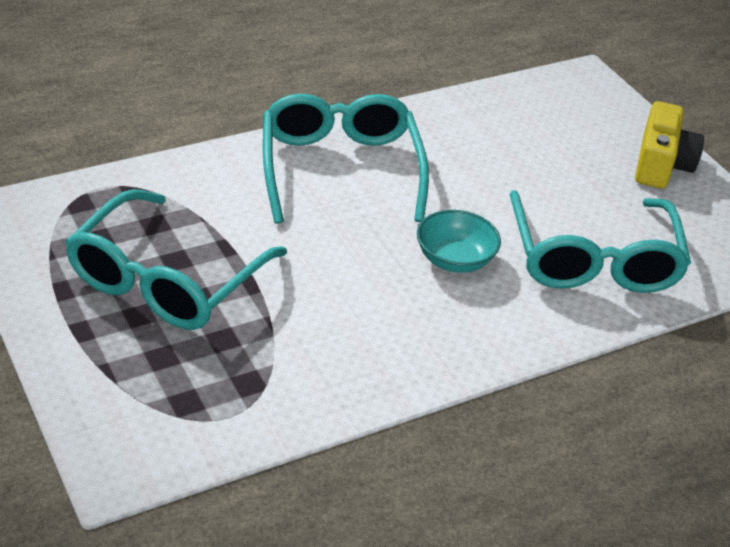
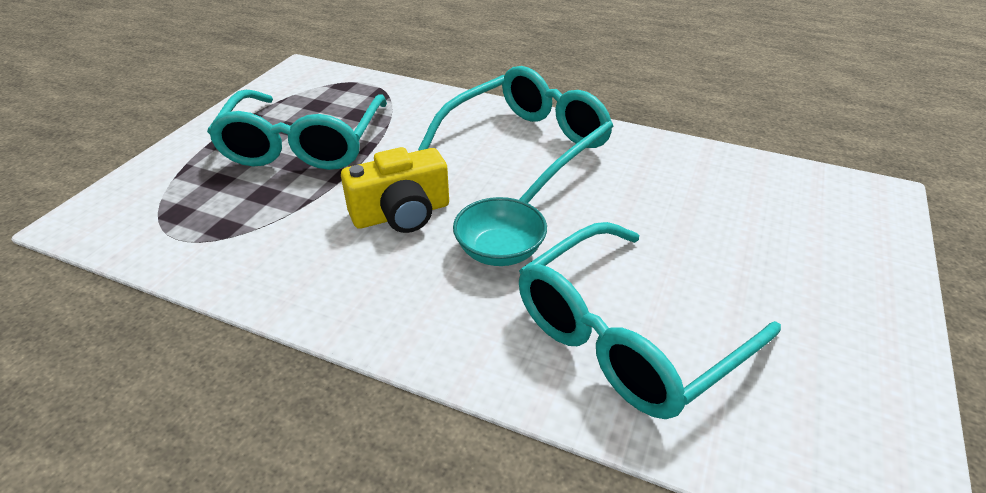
camera: 55 degrees right, 0 degrees up
turquoise glasses [65,189,287,330] -> turquoise glasses turned 75 degrees counterclockwise [207,90,387,170]
yellow camera [635,101,704,189] -> yellow camera moved to [341,147,449,233]

